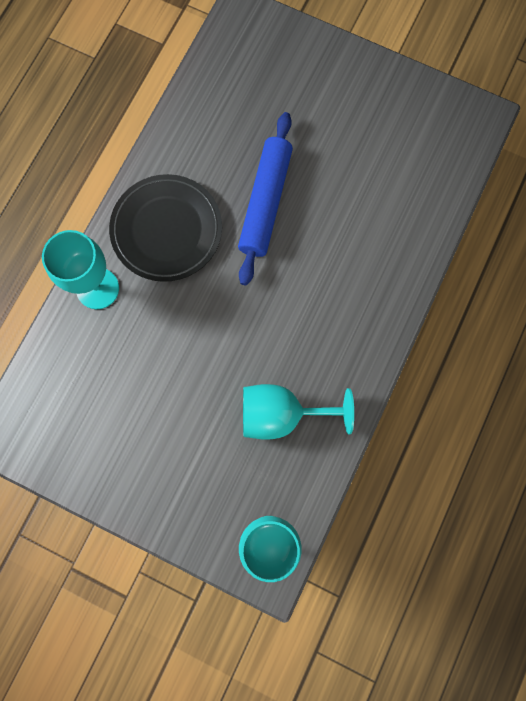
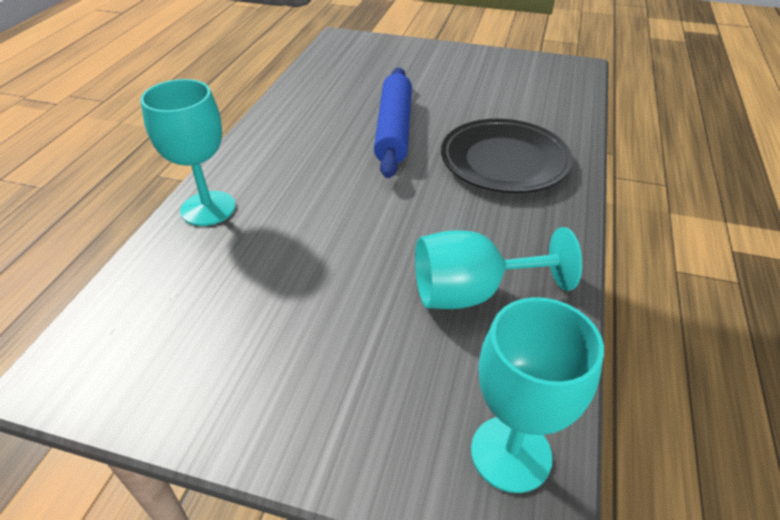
camera: 10 degrees left, 35 degrees down
black plate [109,174,222,282] -> black plate moved to [441,119,572,193]

